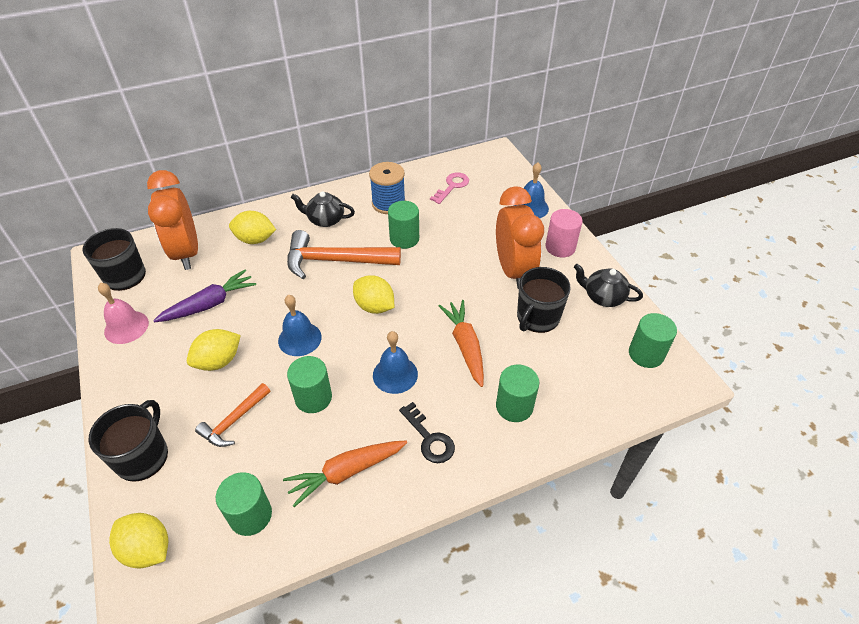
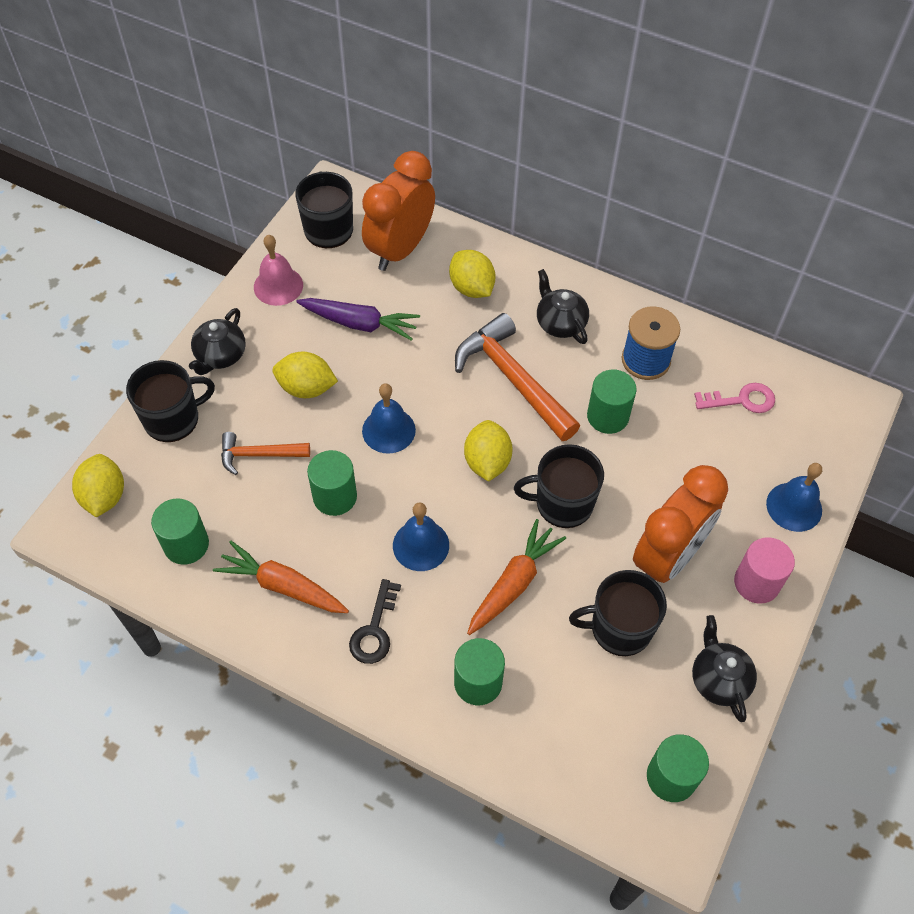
camera: 50 degrees right, 10 degrees up
none -> black teapot [189,308,246,375]
none -> black mug [514,444,604,528]

